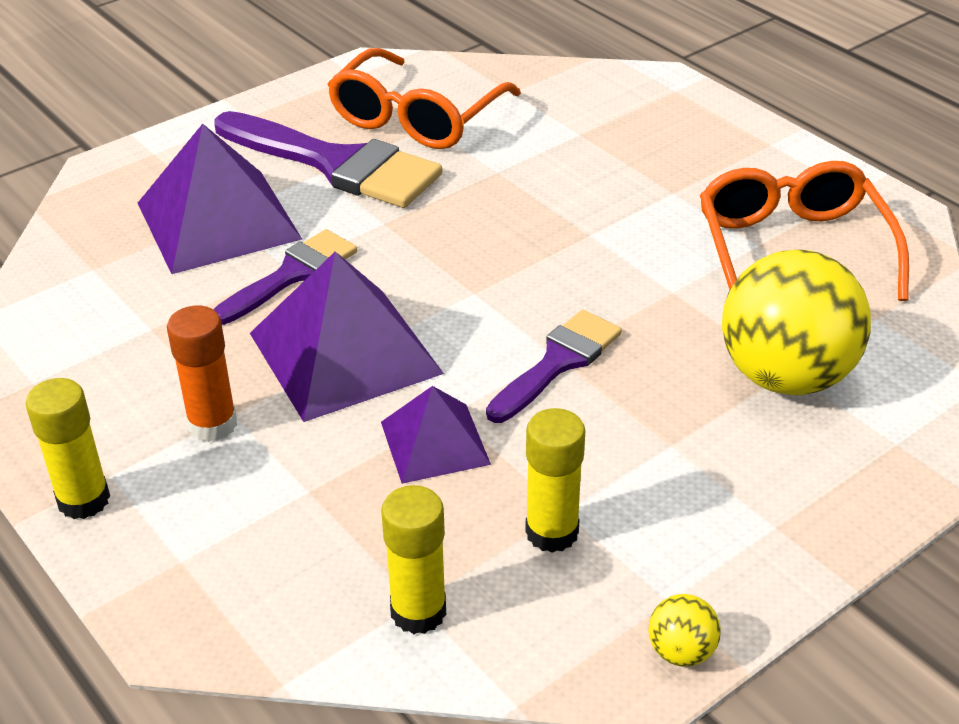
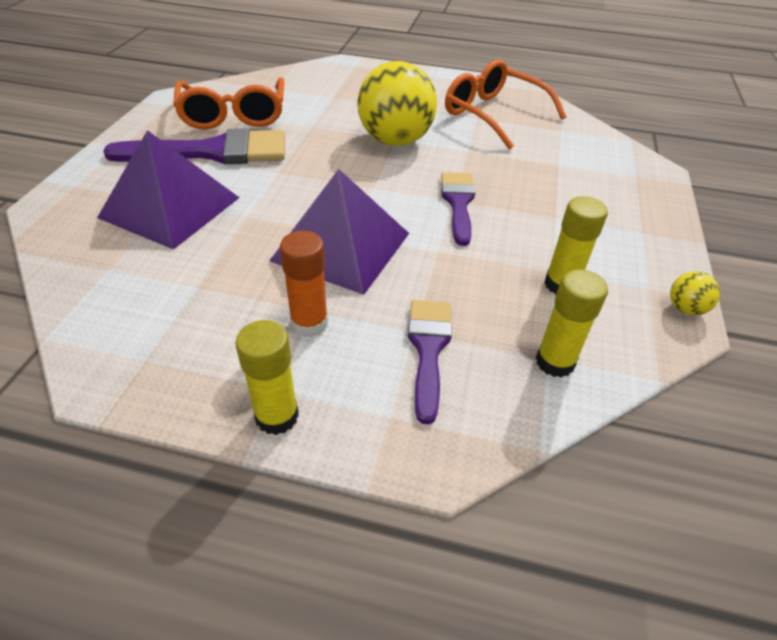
camera: 40 degrees left, 5 degrees up
purple brush [213,229,357,325] -> purple brush moved to [408,300,452,424]
purple pyramid [381,386,491,484] -> none
yellow ball [722,249,871,395] -> yellow ball moved to [358,61,437,146]

